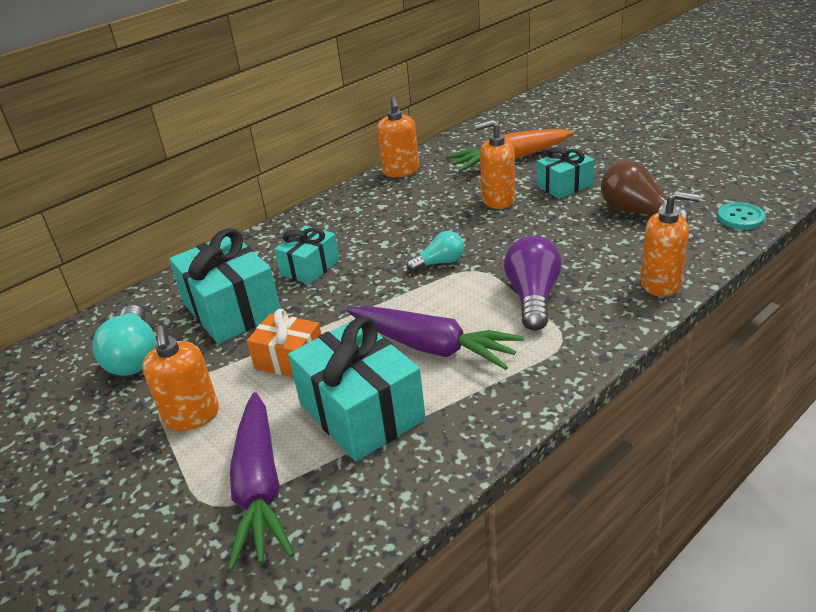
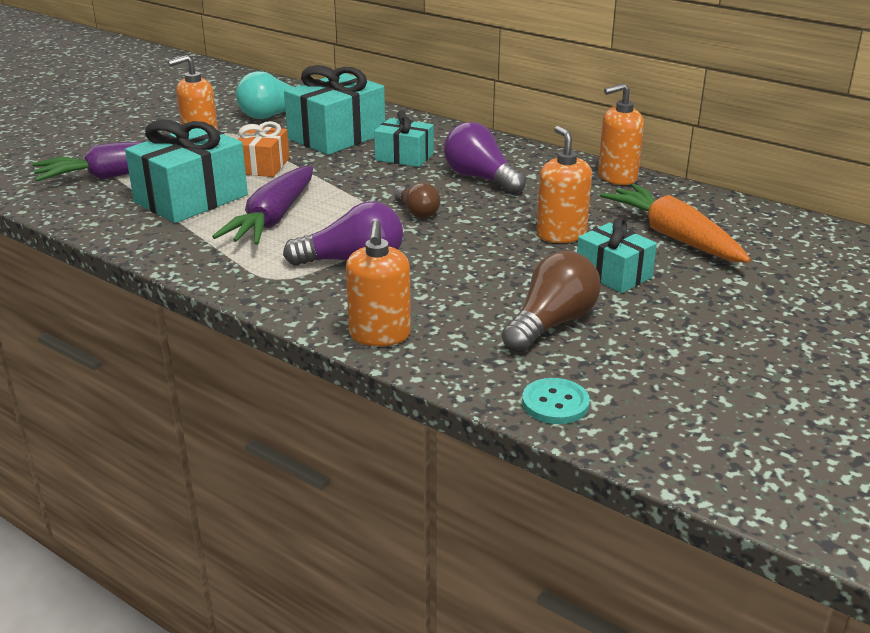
camera: 75 degrees right, 5 degrees down
turquoise light bulb [407,231,464,272] -> brown light bulb [394,183,441,218]
none -> purple light bulb [444,122,526,194]

